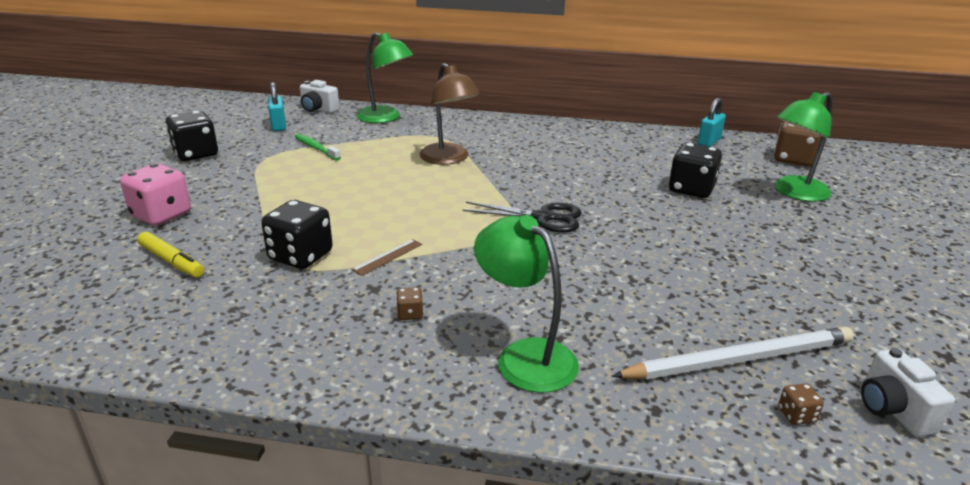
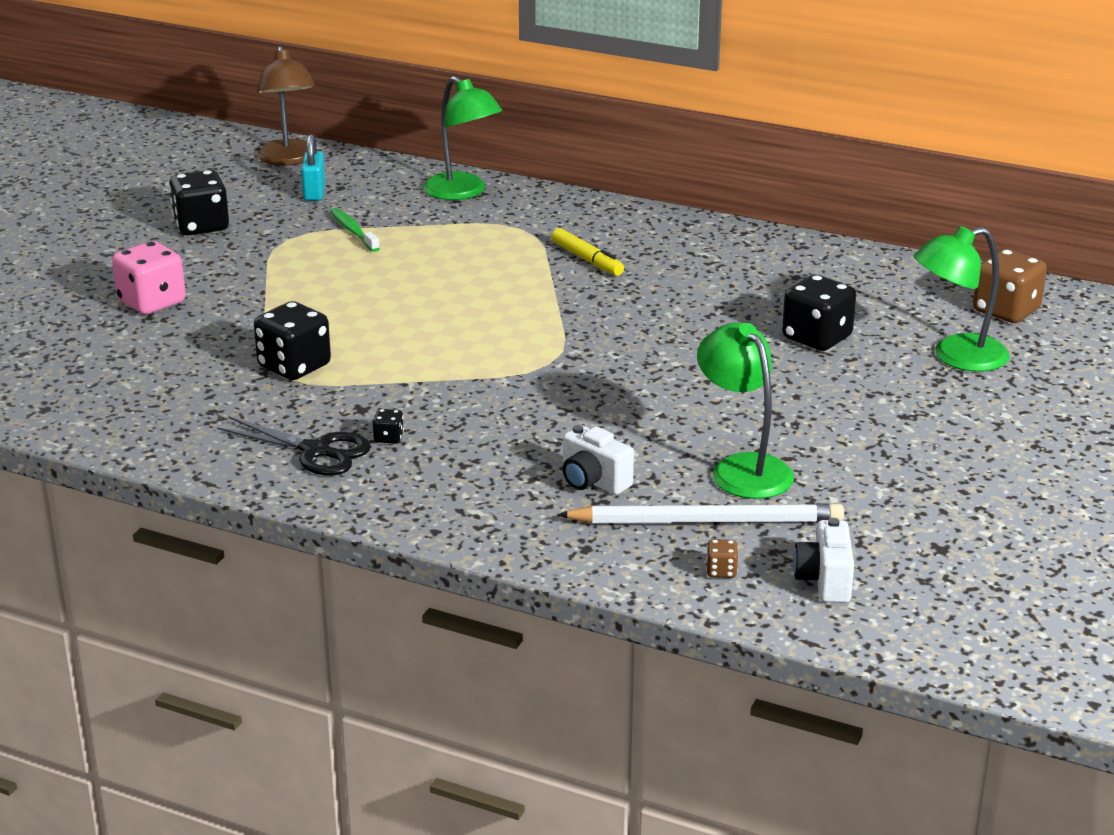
camera: 15 degrees right, 0 degrees up
yellow marker [137,232,204,277] -> yellow marker moved to [551,228,624,276]
white camera [300,80,339,113] -> white camera moved to [563,425,634,495]
brown ruler [352,239,422,276] -> none
brown dice [396,287,423,320] -> black dice [372,409,404,444]
brown lamp [419,63,480,165] -> brown lamp moved to [257,46,318,166]
black scissors [463,202,582,233] -> black scissors moved to [217,416,371,476]
green lamp [474,215,579,393] -> green lamp moved to [697,323,794,499]
turquoise padlock [698,98,726,147] -> none

